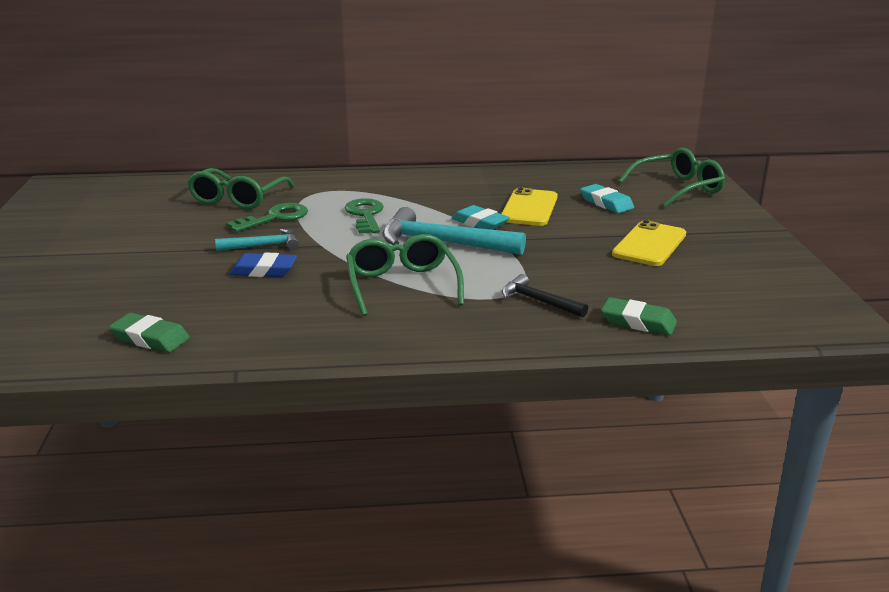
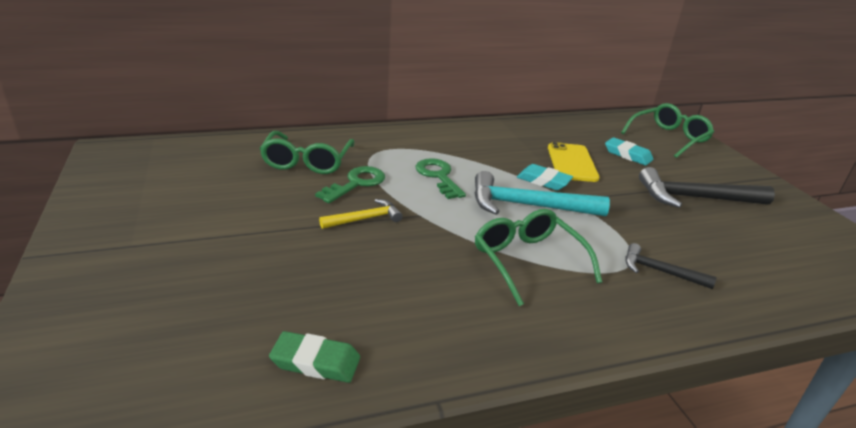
camera: 15 degrees left, 5 degrees up
turquoise hammer [215,229,299,251] -> yellow hammer [319,199,403,229]
blue eraser [229,253,297,277] -> none
green eraser [601,297,677,335] -> none
yellow phone [612,220,686,266] -> black hammer [639,167,775,208]

